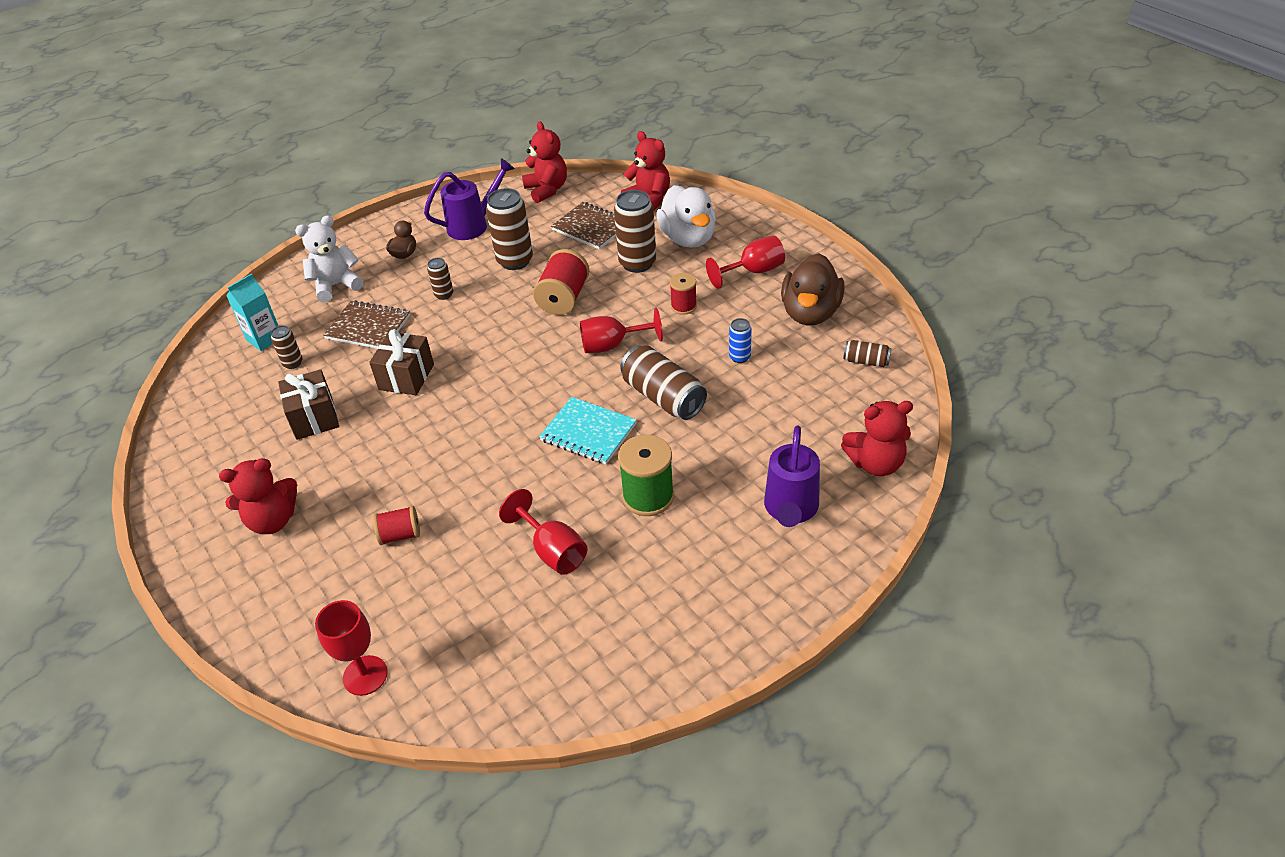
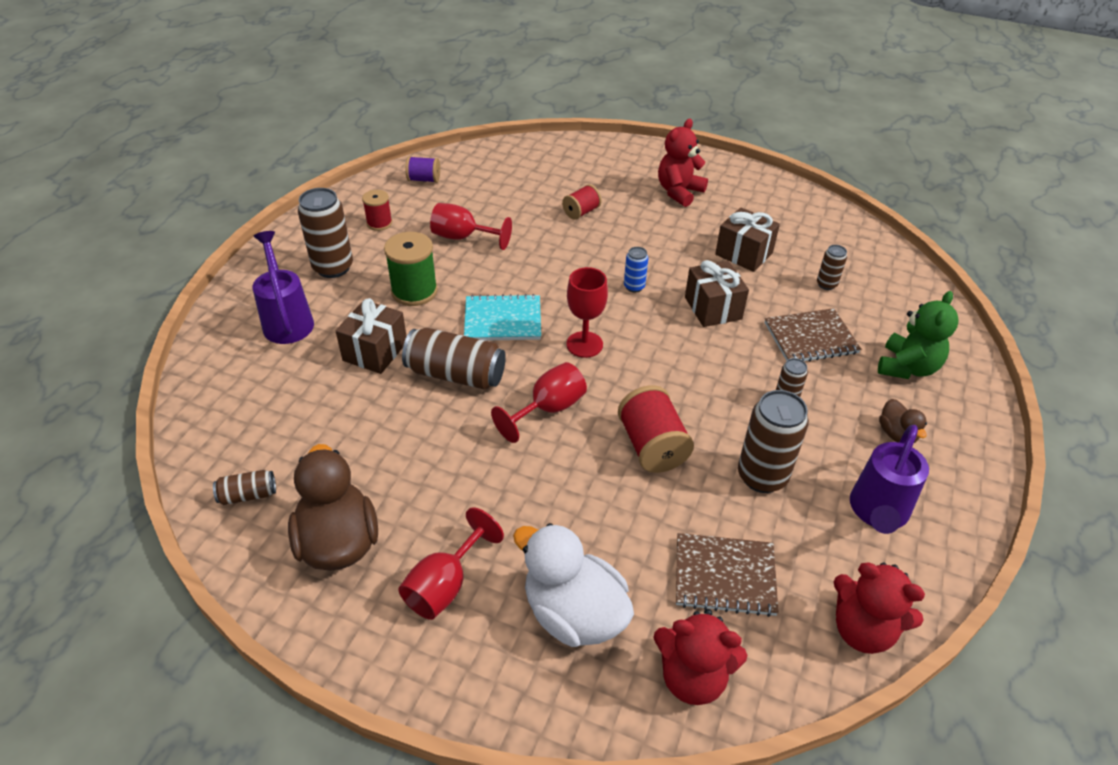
camera: 145 degrees right, 0 degrees up
turquoise carton [226,274,278,351] -> none
white teddy bear [295,215,363,303] -> green teddy bear [878,291,958,379]
red goblet [315,600,388,696] -> red goblet moved to [566,267,608,358]
brown can [614,190,656,273] -> brown can moved to [298,188,353,278]
red spool [670,273,697,315] -> red spool moved to [362,190,392,231]
blue can [729,318,752,363] -> blue can moved to [624,247,648,292]
red teddy bear [841,401,913,476] -> none
none -> brown gift [336,298,407,374]
none -> purple spool [406,156,440,183]

